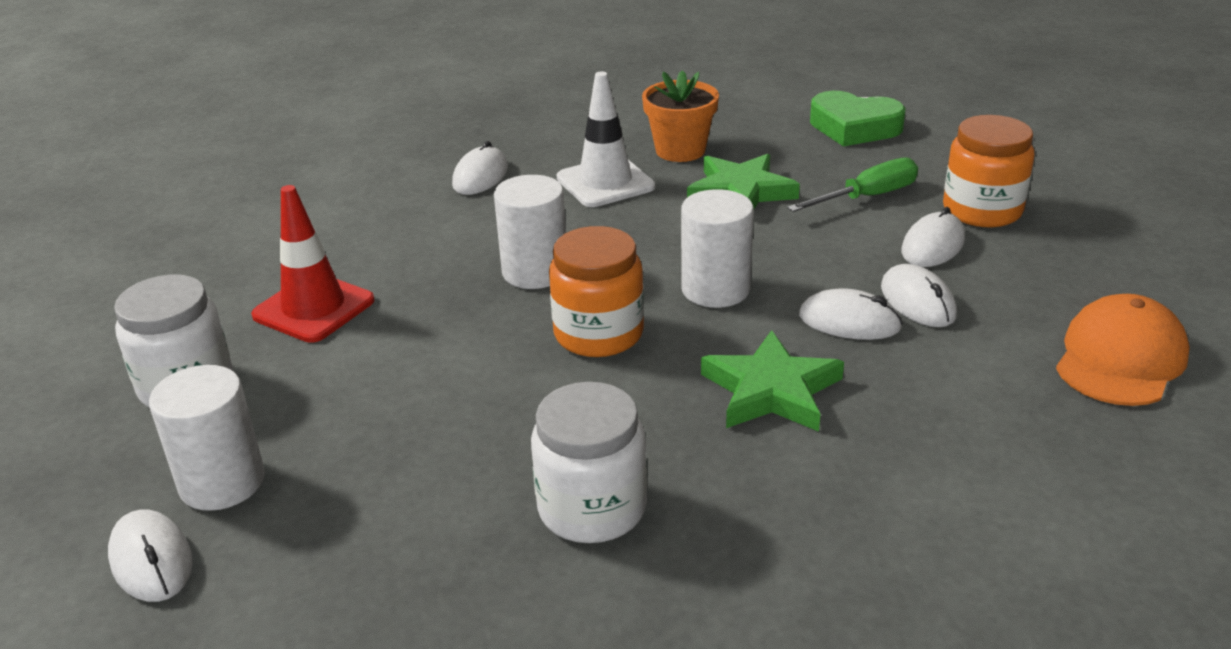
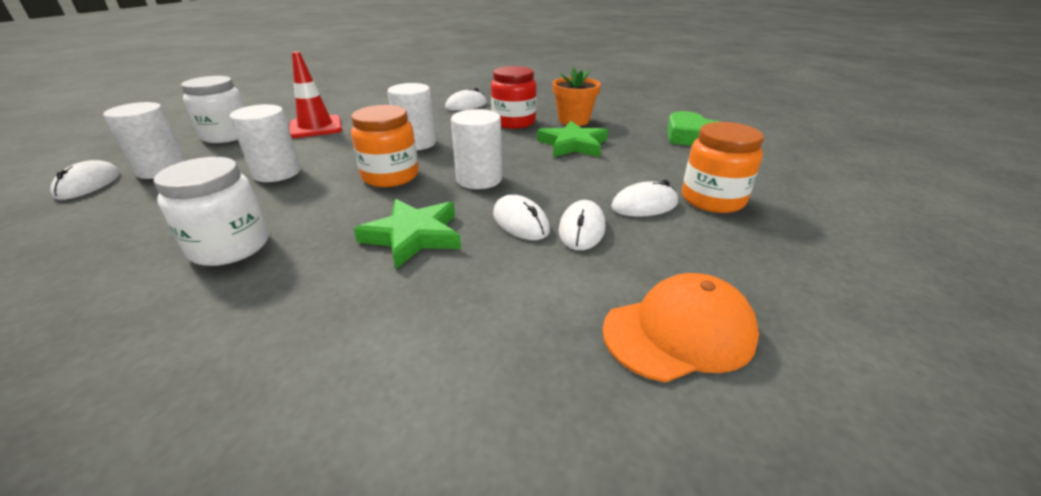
camera: 35 degrees right, 0 degrees up
white traffic cone [557,71,655,207] -> red jar [491,66,537,129]
green screwdriver [787,158,918,212] -> none
none -> white cylinder [230,104,301,182]

